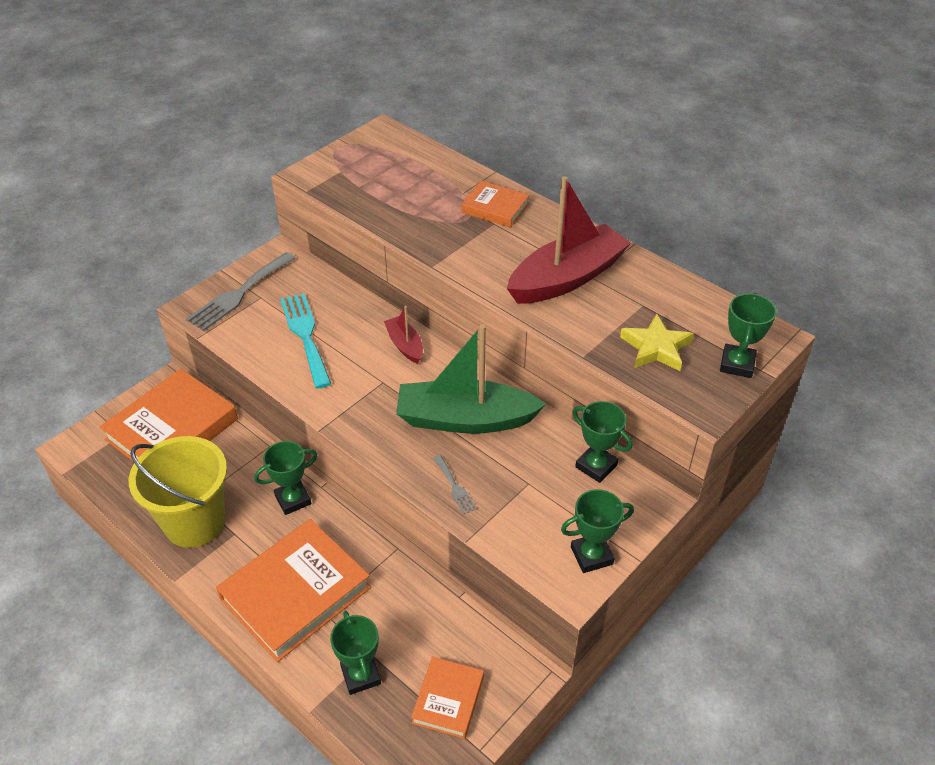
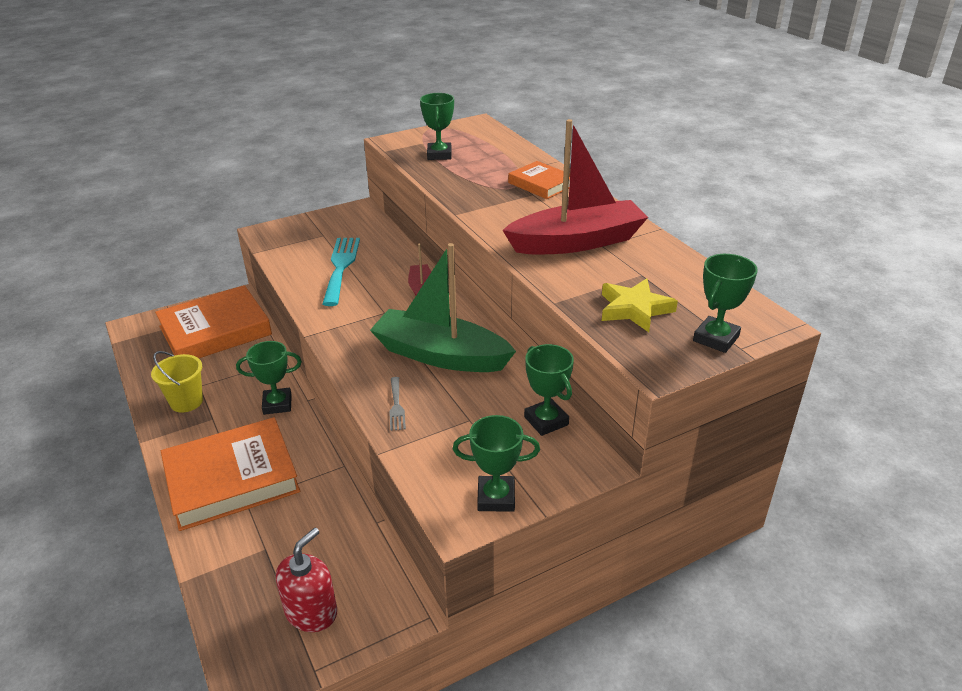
camera: 20 degrees right, 10 degrees down
yellow bucket [129,436,227,548] -> yellow bucket [151,351,203,413], size x0.56
grey fork [186,252,296,331] -> none
green trophy [330,611,381,695] -> green trophy moved to [420,93,454,160]
orange book [411,657,484,739] -> red soap dispenser [276,527,337,632]

